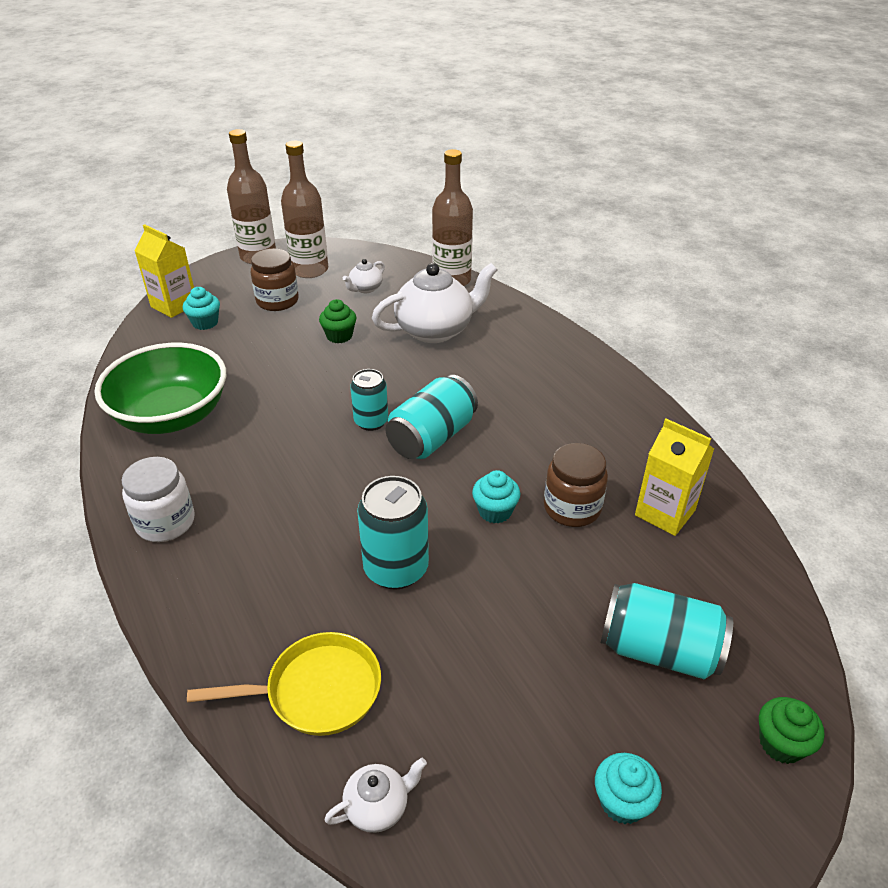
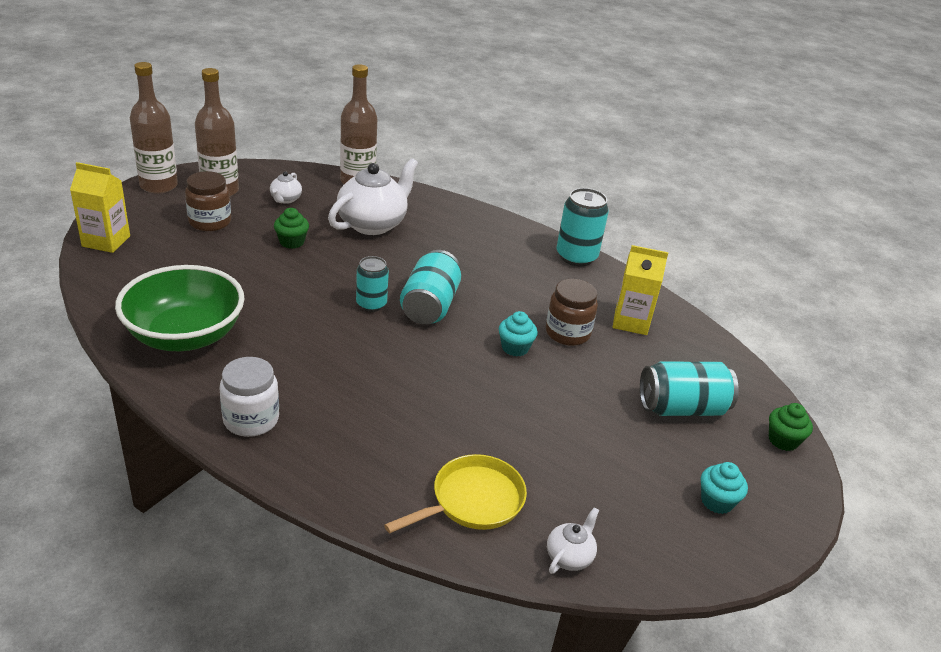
camera: 30 degrees left, 5 degrees down
turquoise cupcake [183,287,220,330] -> none
turquoise can [357,476,429,590] -> turquoise can moved to [557,188,609,267]

